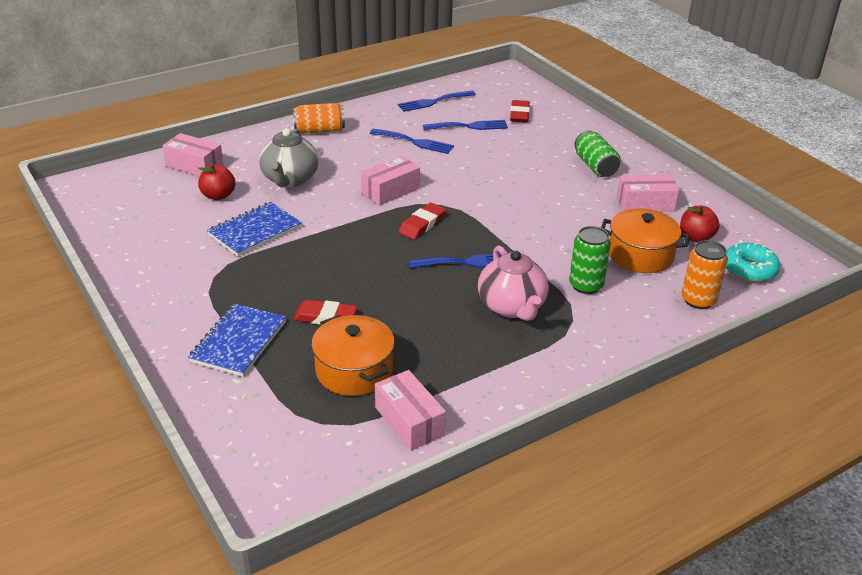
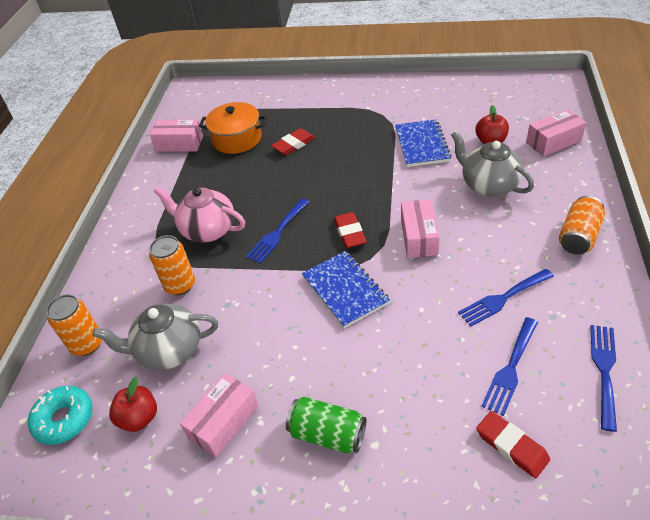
camera: 135 degrees right, 10 degrees up
blue notebook [188,303,286,377] -> blue notebook moved to [302,251,390,328]
green can [569,226,611,294] -> orange can [149,235,195,295]
orange pot [601,208,690,273] -> grey teapot [93,303,218,370]

